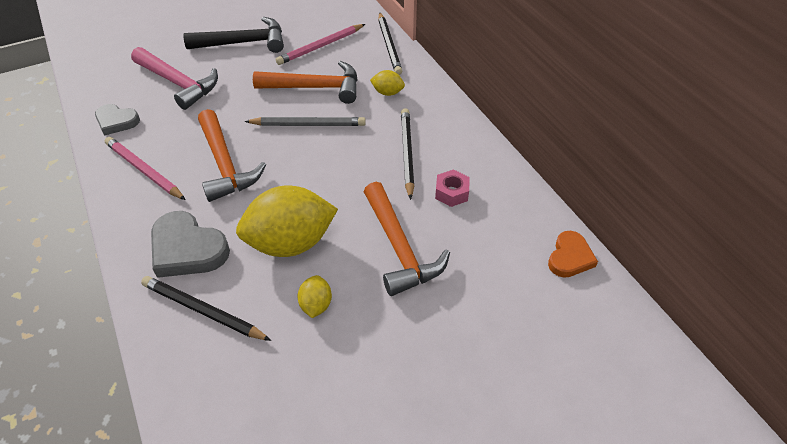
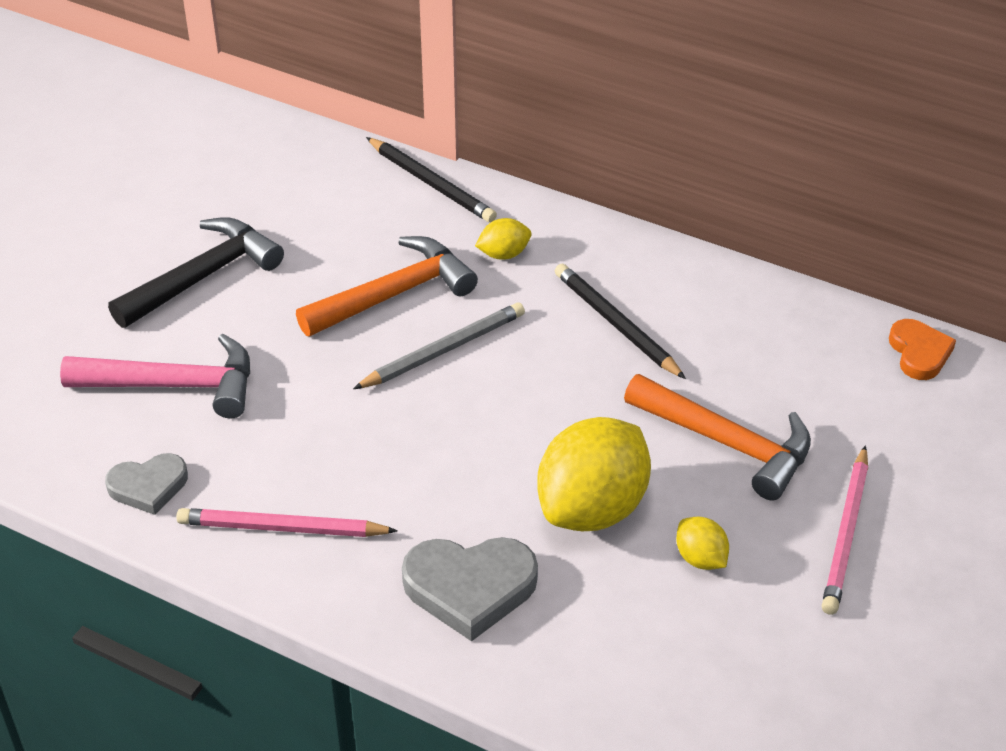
camera: 35 degrees left, 5 degrees down
black pencil [141,276,271,341] -> none
orange hammer [198,109,266,202] -> none
pink pencil [276,24,365,65] -> pink pencil moved to [822,445,868,615]
pink nut [435,169,470,207] -> none

